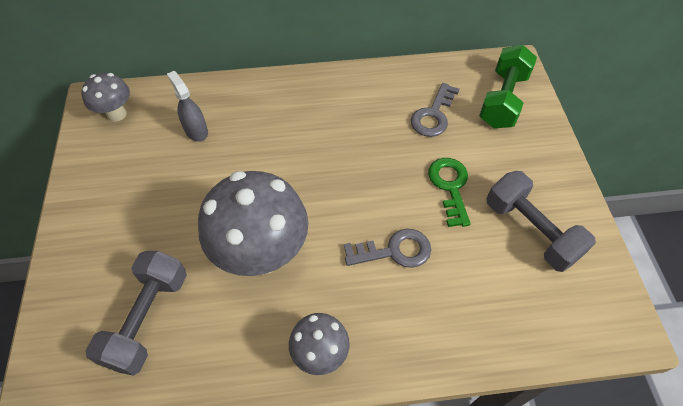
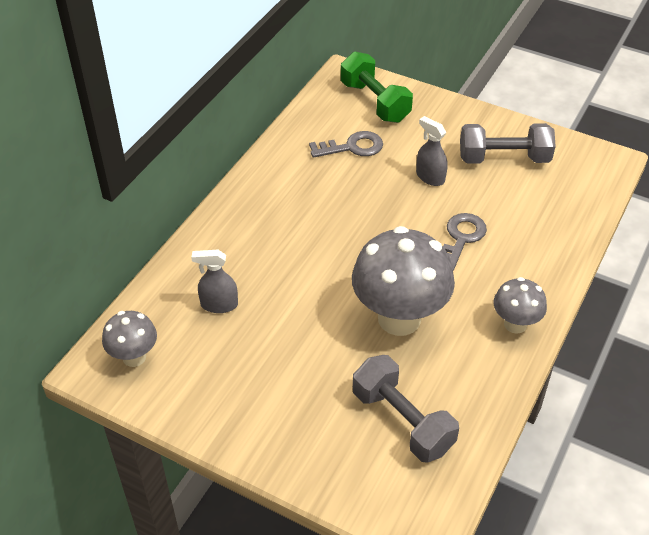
camera: 55 degrees left, 10 degrees down
grey key [411,83,460,137] -> grey key turned 75 degrees counterclockwise [309,131,383,158]
green key [428,158,471,227] -> grey spray bottle [416,116,448,186]

